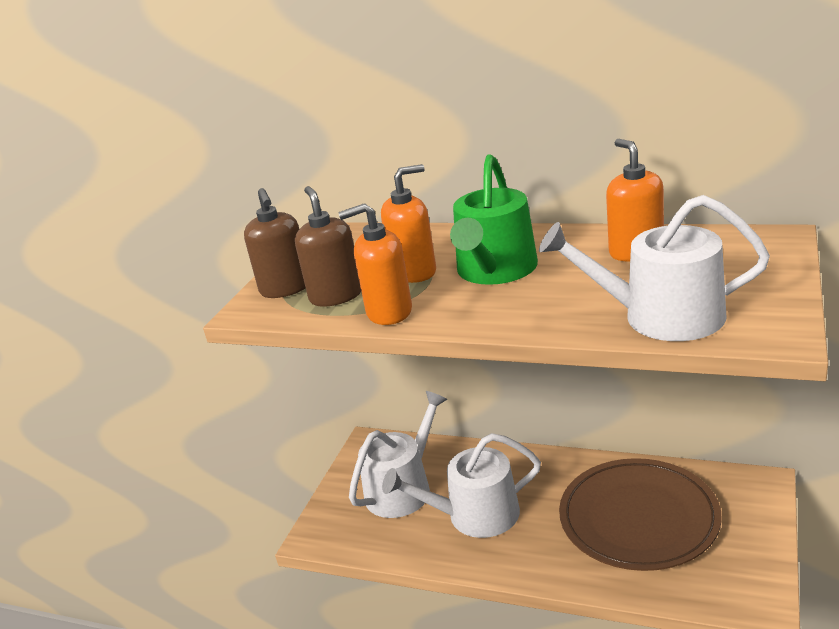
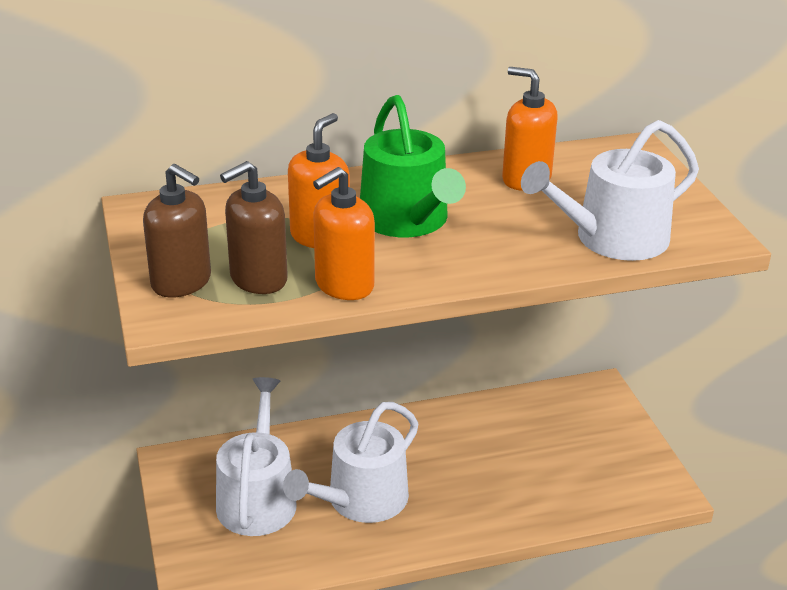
camera: 40 degrees left, 5 degrees up
brown soap dispenser [295,186,361,307] -> brown soap dispenser turned 75 degrees counterclockwise [220,161,288,294]
brown plate [559,458,722,571] -> none

